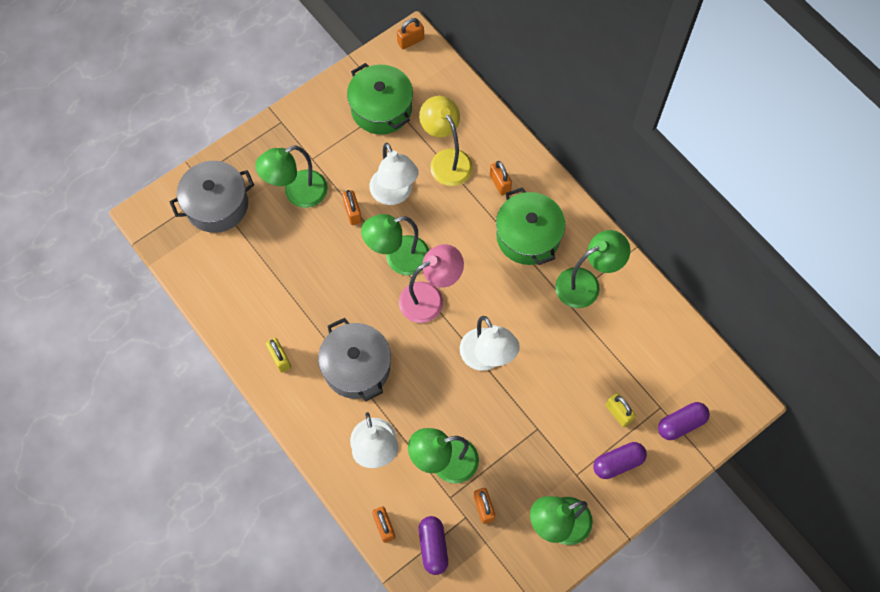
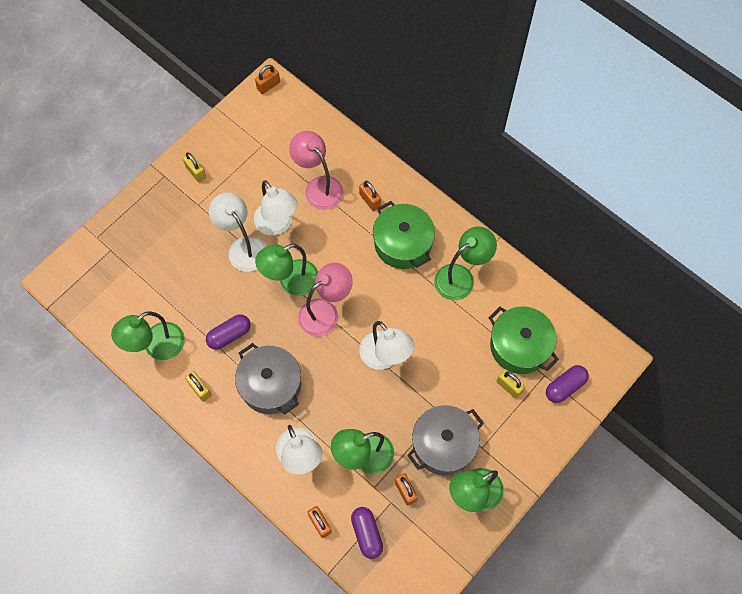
camera: 10 degrees left, 0 degrees up
grey pot [170,161,254,233] -> grey pot moved to [407,405,484,475]
green lamp [255,145,328,208] -> green lamp moved to [111,311,185,360]
orange padlock [342,190,362,225] -> white lamp [209,193,266,272]
green pot [347,63,413,135] -> green pot moved to [488,306,559,374]
yellow lamp [419,96,473,186] -> pink lamp [289,131,343,210]
purple capsule [593,442,647,479] -> purple capsule moved to [206,314,251,350]
none -> yellow padlock [183,152,206,183]

